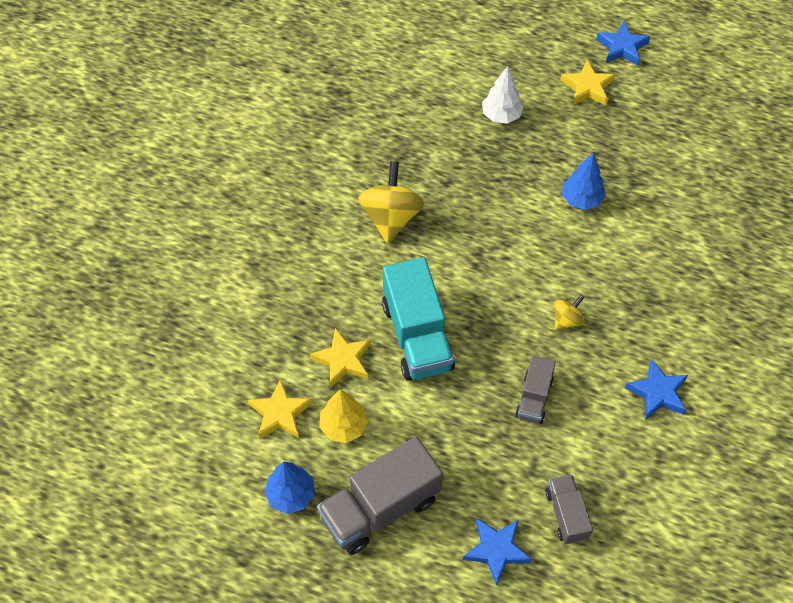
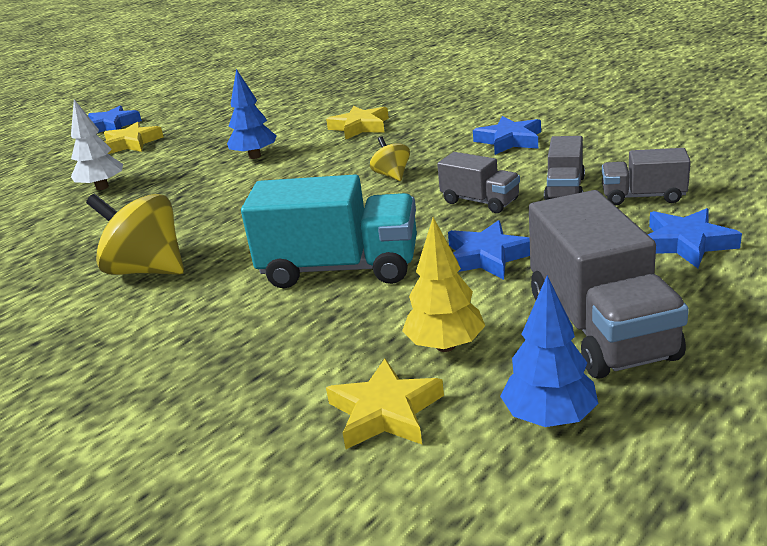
camera: 65 degrees left, 30 degrees down
yellow star [310,328,371,388] -> yellow star moved to [326,106,389,140]
none -> blue star [448,220,530,280]
none -> grey truck [544,136,585,200]

